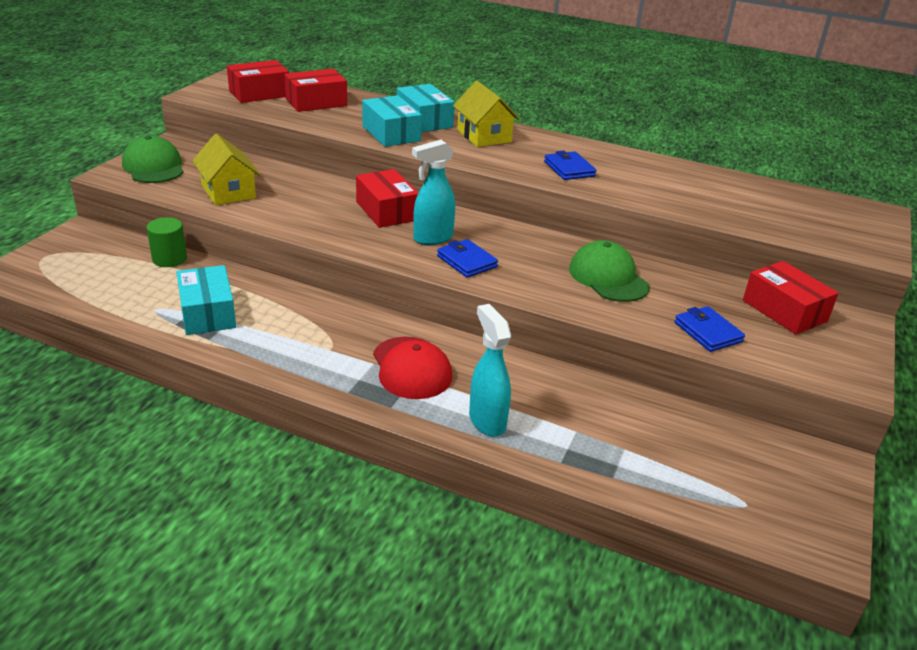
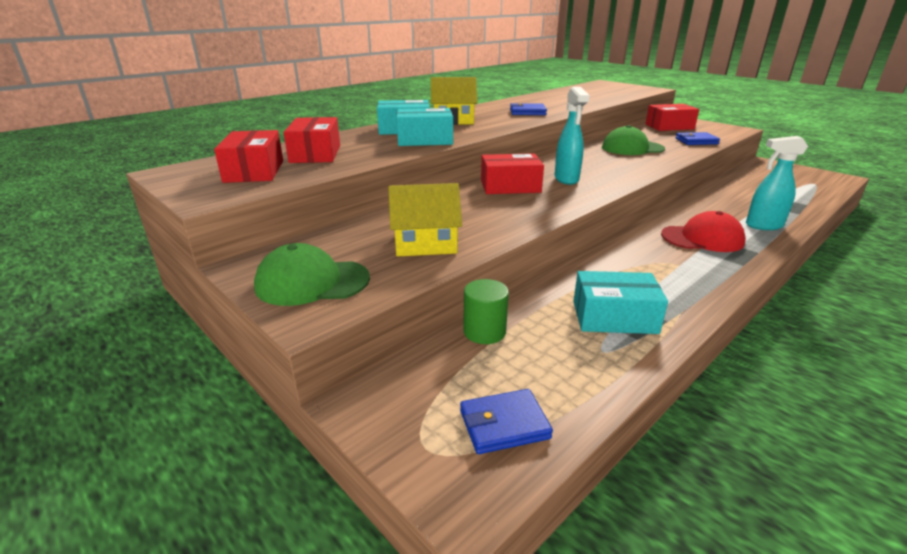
camera: 65 degrees left, 5 degrees down
blue wallet [437,239,498,278] -> blue wallet moved to [460,389,553,454]

